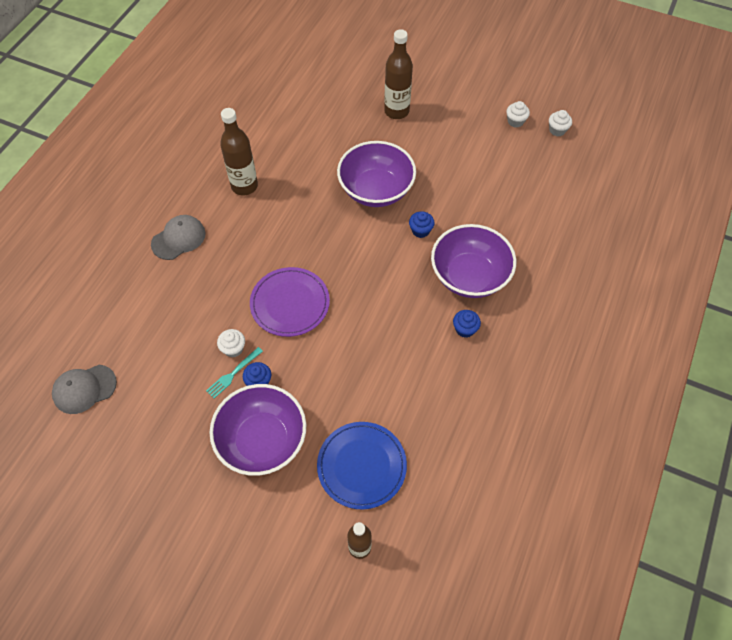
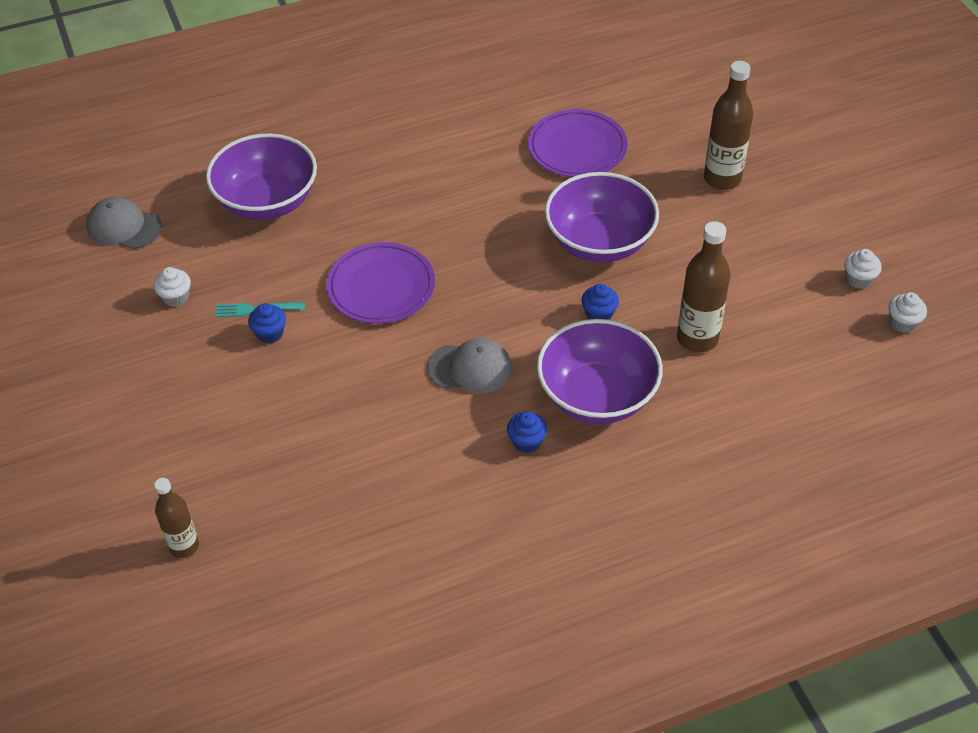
camera: 45 degrees right, 10 degrees down
grey cap [151,215,205,260] -> grey cap moved to [427,338,512,394]
purple bowl [209,384,306,476] -> purple bowl moved to [206,134,317,220]
white cupcake [217,329,245,357] -> white cupcake moved to [153,267,191,307]
brown bottle [220,108,258,196] -> brown bottle moved to [677,221,730,352]
blue plate [317,422,407,509] -> none
none -> purple plate [528,109,628,177]

